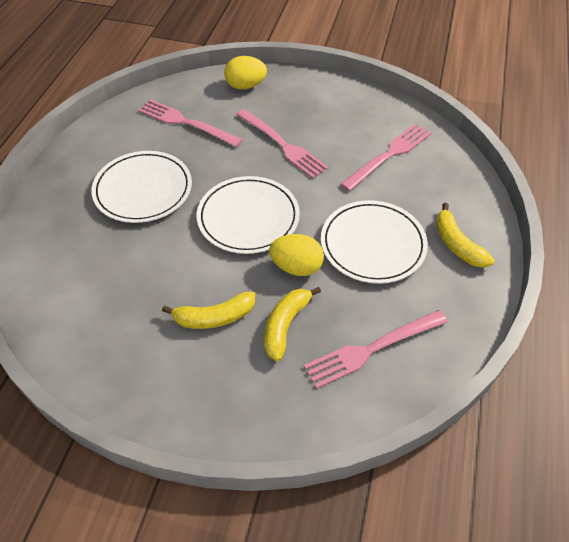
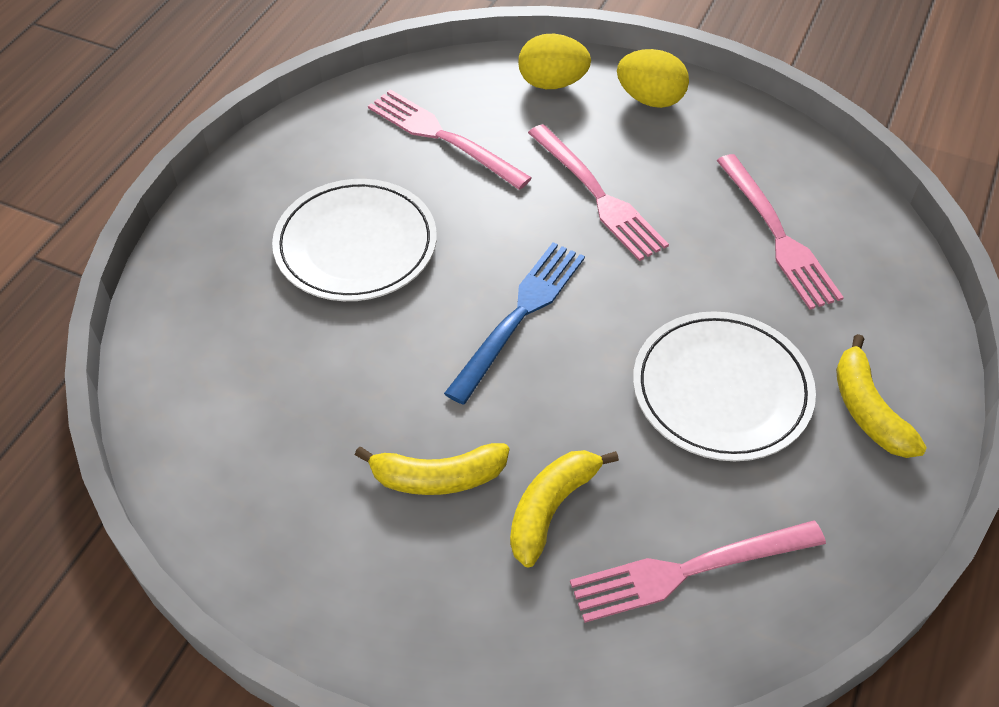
camera: 10 degrees right, 0 degrees up
white plate [197,176,300,254] -> blue fork [444,242,585,405]
yellow egg [269,234,324,276] -> yellow egg moved to [617,49,689,108]
pink fork [341,124,431,191] -> pink fork turned 105 degrees clockwise [716,154,844,310]

